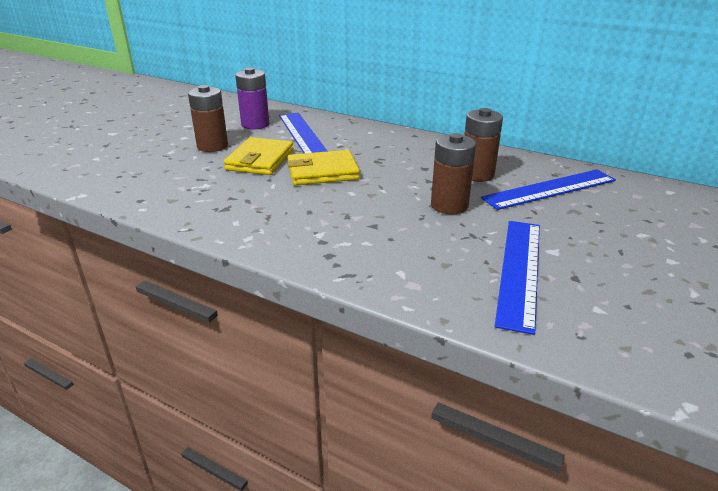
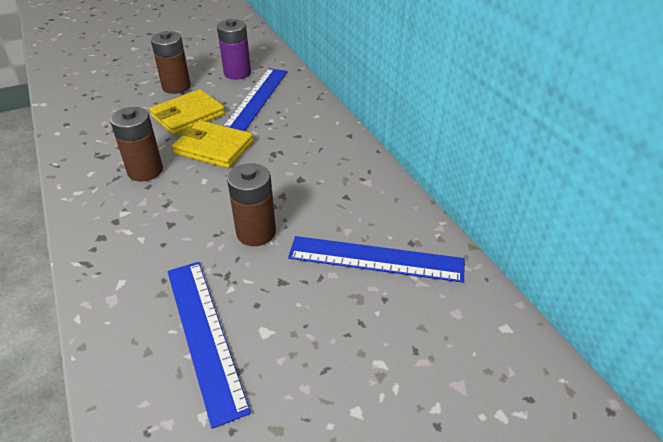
camera: 35 degrees right, 10 degrees up
brown battery [464,108,503,182] -> brown battery moved to [110,107,163,181]
blue ruler [495,221,540,335] -> blue ruler turned 75 degrees counterclockwise [167,262,251,429]

